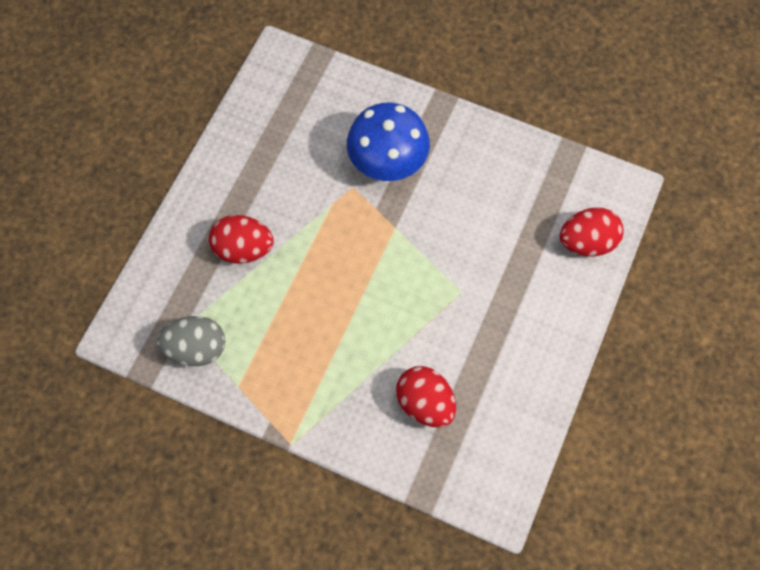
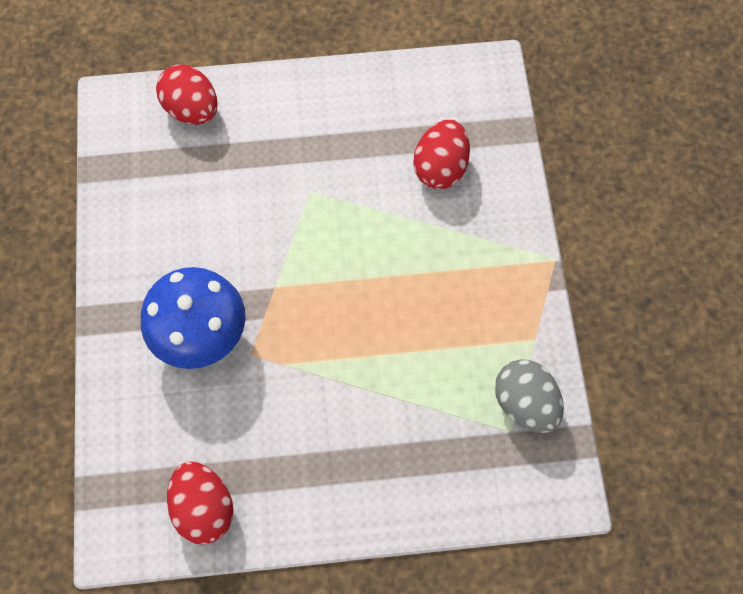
camera: 120 degrees left, 0 degrees up
red egg [209,215,274,264] -> red egg moved to [167,461,234,544]

